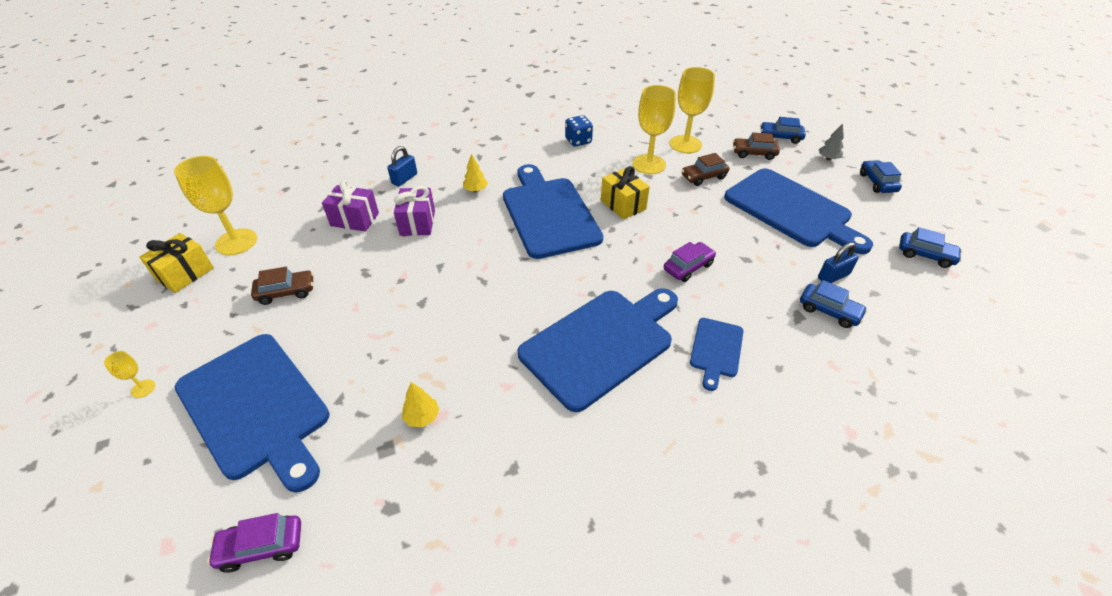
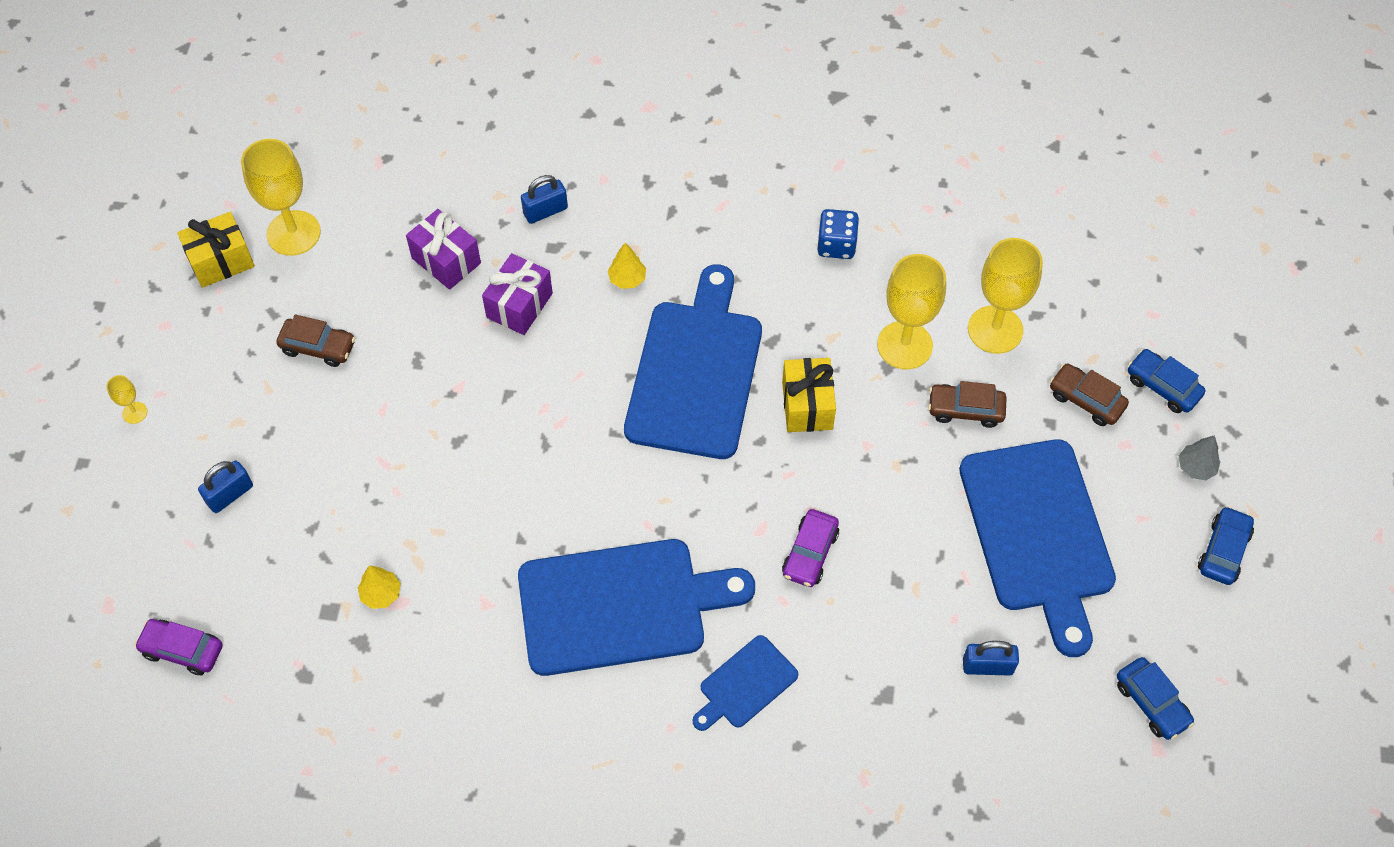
camera: 30 degrees right, 15 degrees up
blue cutting board [175,334,330,493] -> blue padlock [198,461,253,513]
purple car [664,242,716,282] -> purple car turned 120 degrees clockwise [782,509,839,587]
blue car [800,280,868,328] -> none

